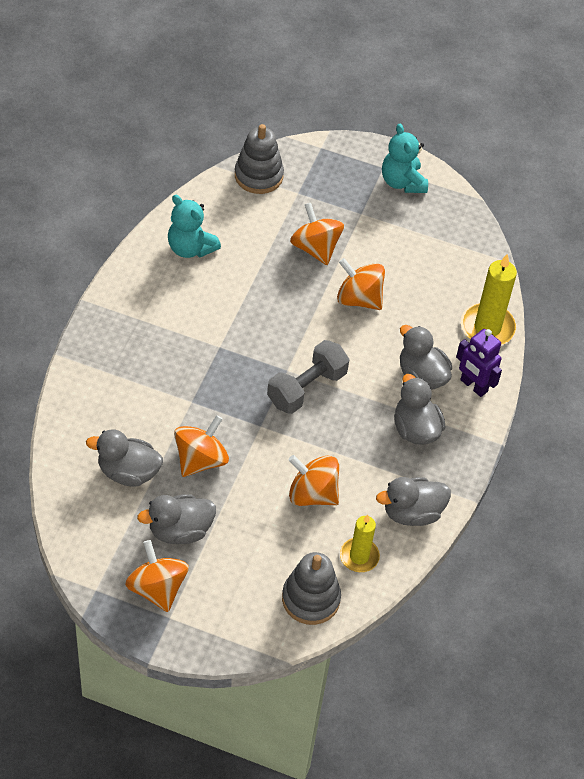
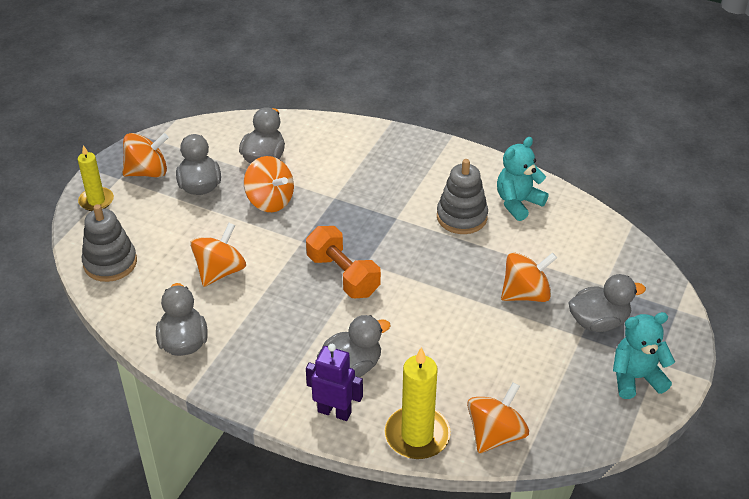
camera: 100 degrees right, 10 degrees down
grey stacking toy [235,124,284,194] -> grey stacking toy moved to [437,159,488,234]
grey dumbbell [267,340,349,414] -> orange dumbbell [306,226,381,298]
orange spinning top [337,258,385,310] -> orange spinning top moved to [467,382,529,453]
yellow candle [340,515,380,572] -> yellow candle moved to [78,145,114,211]
grey duck [394,374,445,445] -> grey duck moved to [568,274,646,332]
purple robot [456,329,502,397] -> purple robot turned 60 degrees clockwise [306,344,363,421]

